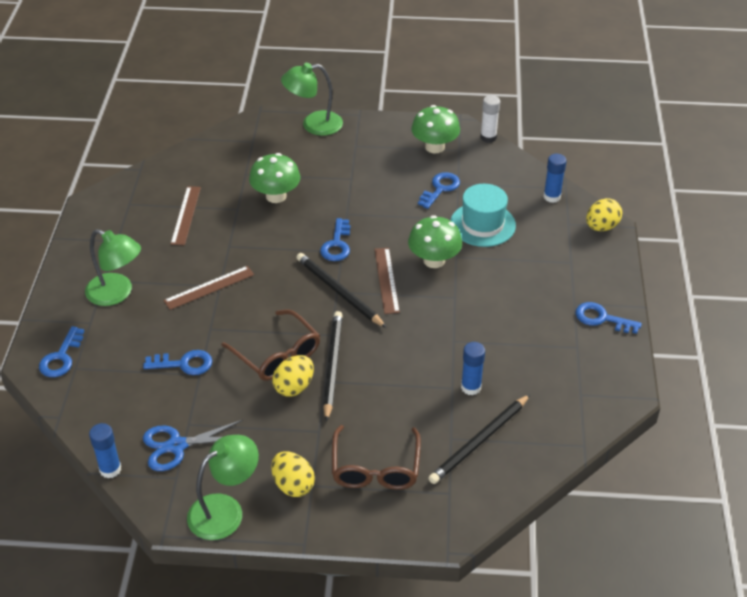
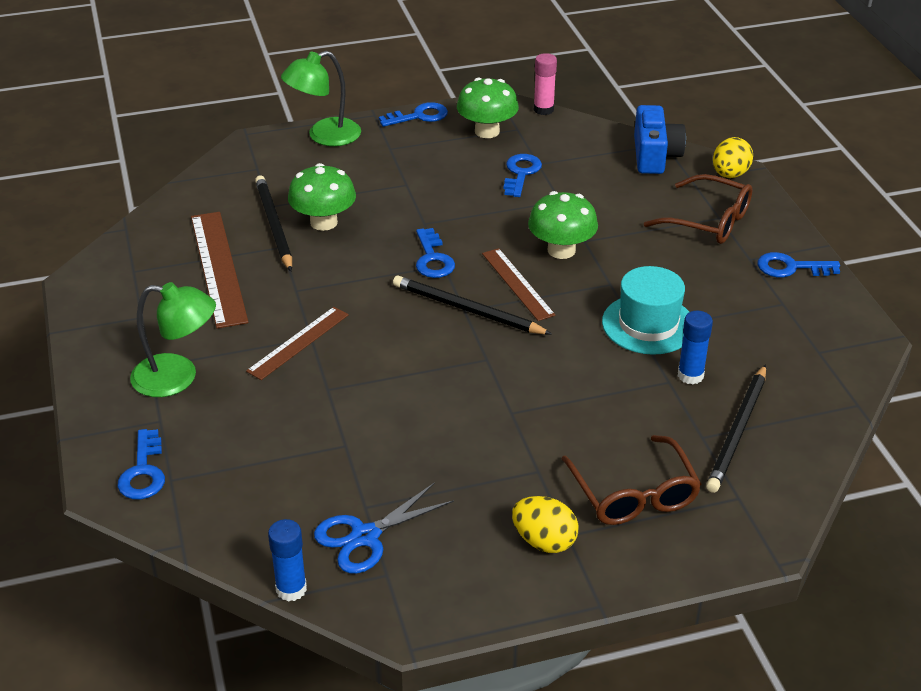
camera: 20 degrees left, 5 degrees down
blue key [143,350,212,375] -> blue key moved to [379,102,448,127]
brown ruler [170,186,201,246] -> brown ruler [191,212,249,329], size x1.59
green lamp [187,435,259,540] -> none
brown glasses [221,310,320,381] -> brown glasses moved to [644,174,752,244]
yellow egg [272,355,314,397] -> none
black pencil [323,311,343,422] -> black pencil moved to [255,175,292,271]
turquoise hat [450,184,516,247] -> turquoise hat moved to [602,266,689,355]
white glue stick [481,95,500,143] -> pink glue stick [534,53,557,115]
blue glue stick [543,154,567,203] -> blue camera [634,105,686,174]

